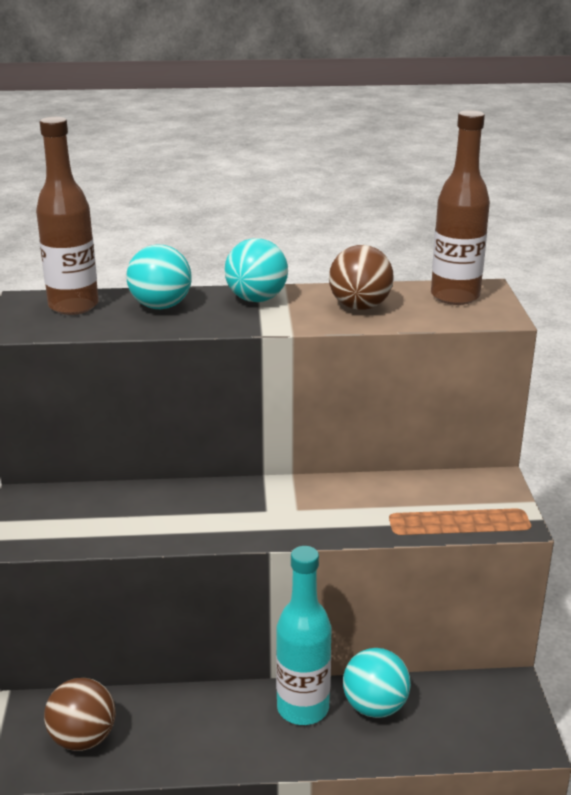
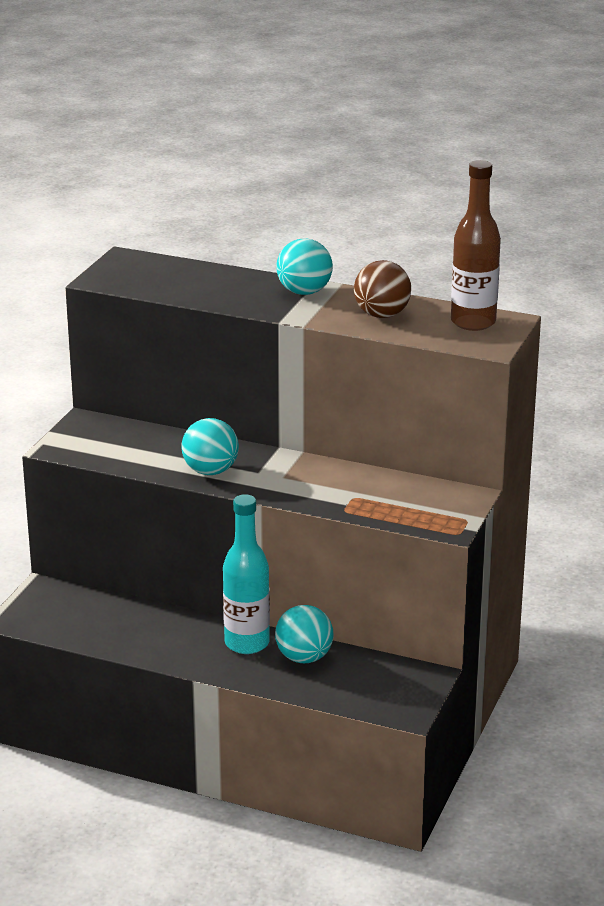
camera: 25 degrees right, 0 degrees up
brown bottle [36,117,99,315] -> none
brown ball [44,678,116,751] -> none
turquoise ball [127,245,192,309] -> turquoise ball moved to [181,418,239,475]

